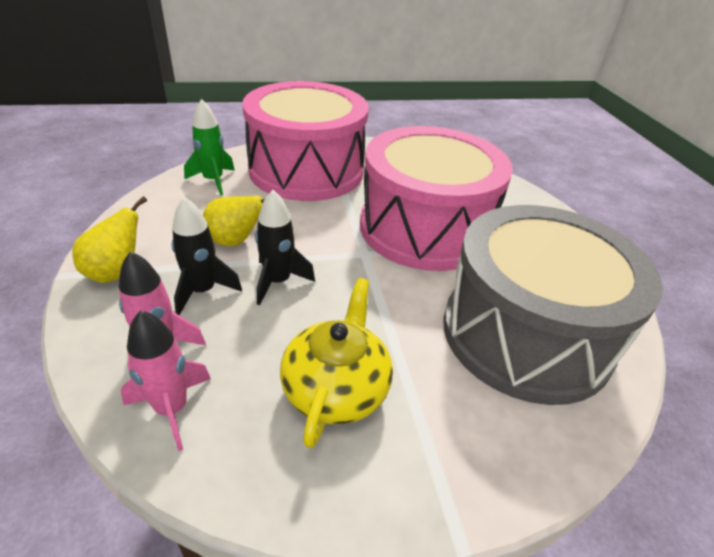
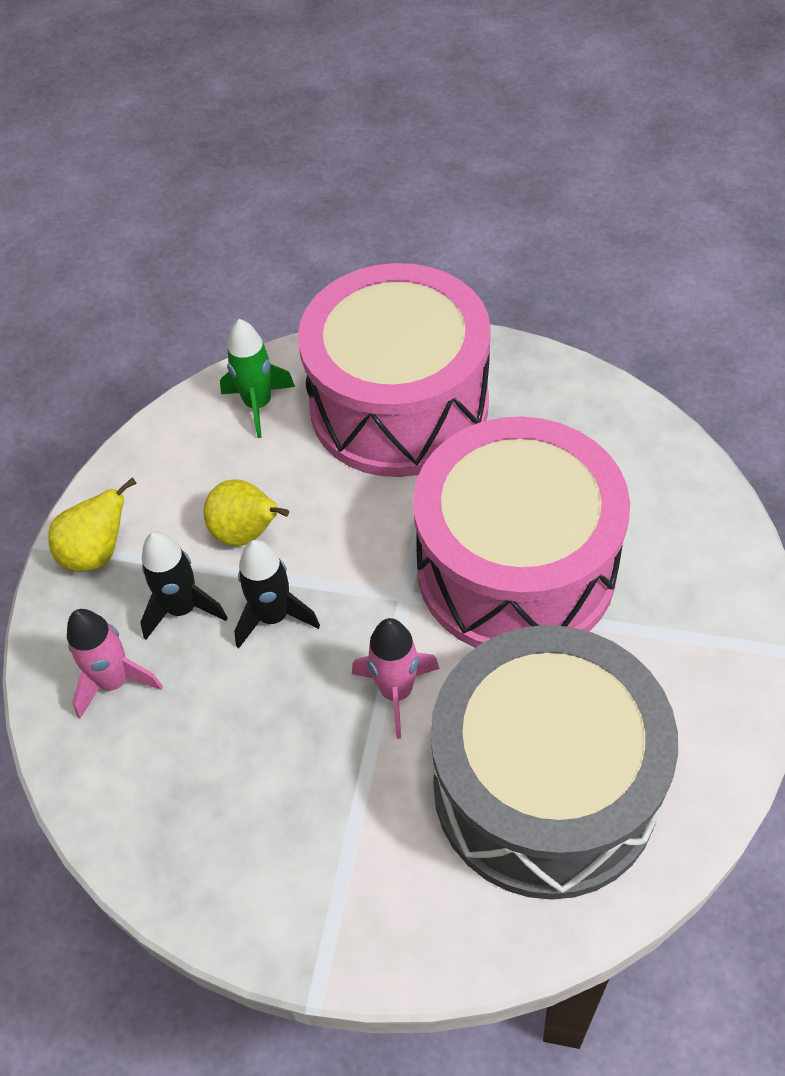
camera: 30 degrees right, 15 degrees up
pink rocket [121,310,211,451] -> pink rocket moved to [352,618,440,739]
yellow teapot [280,278,393,448] -> none

